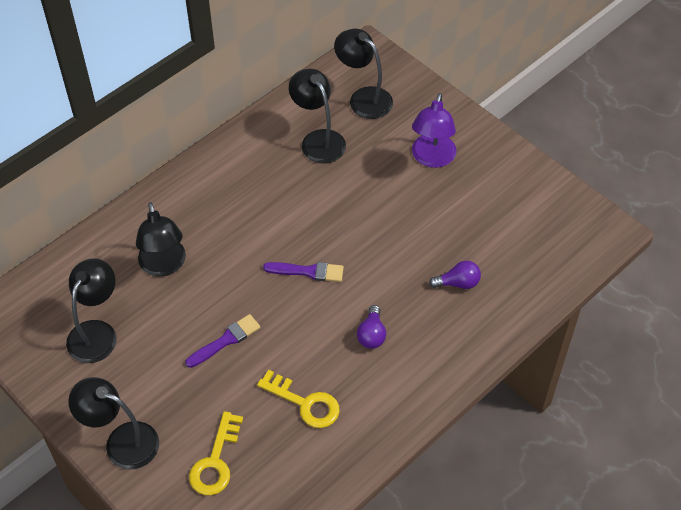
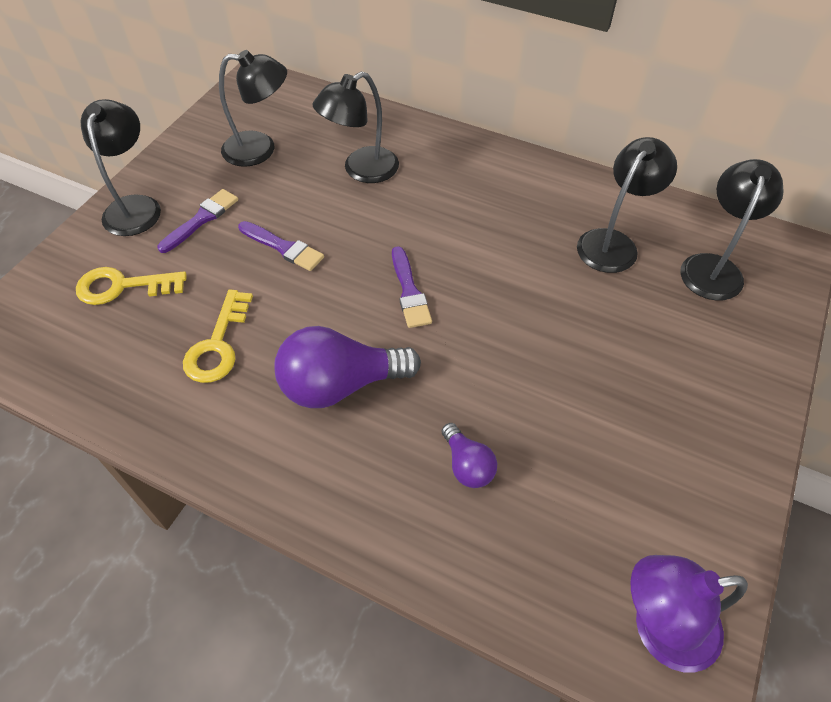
camera: 70 degrees right, 0 degrees up
purple light bulb [357,305,386,349] -> purple light bulb [275,326,421,408], size x1.93
purple lamp [412,93,456,168] -> purple lamp moved to [630,555,748,672]
none -> purple brush [157,189,238,253]

